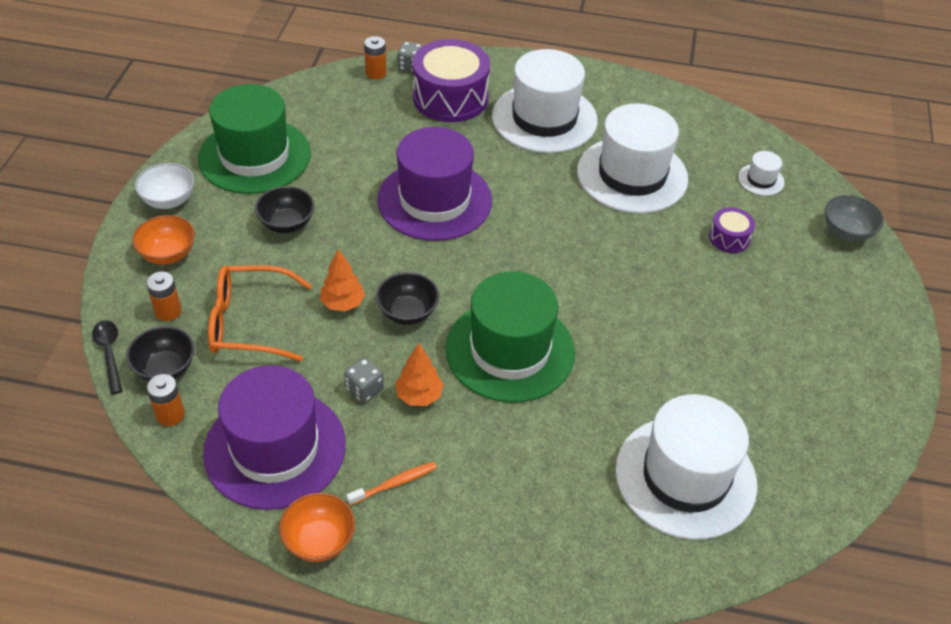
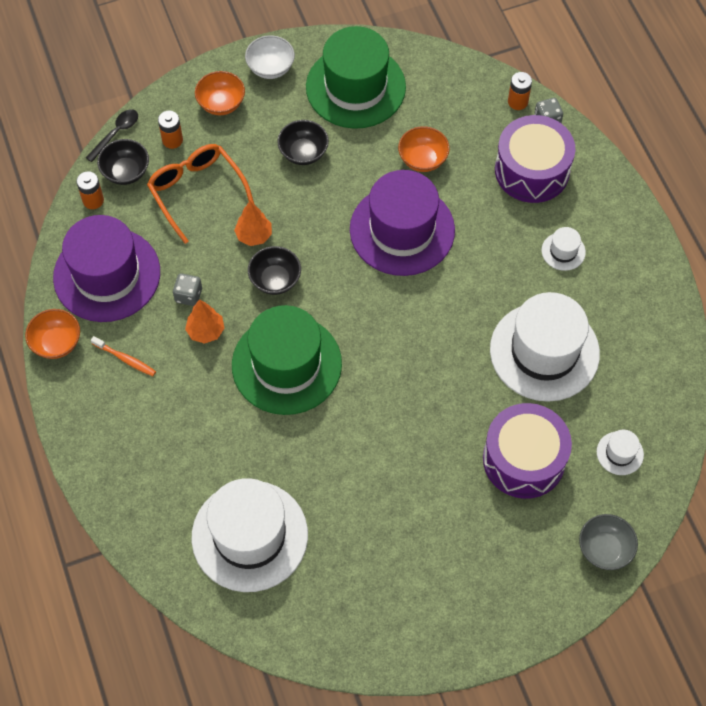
camera: 60 degrees right, 15 degrees up
white hat [492,49,598,153] -> white hat [542,227,586,271], size x0.42
purple drum [709,207,755,253] -> purple drum [483,403,572,499], size x2.09
none -> orange bowl [398,126,450,172]

